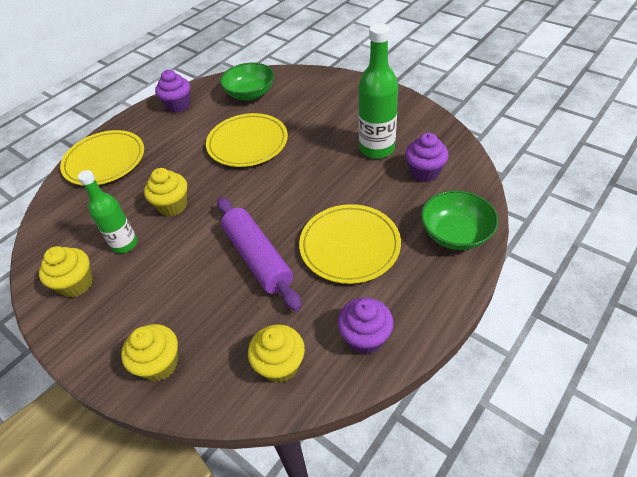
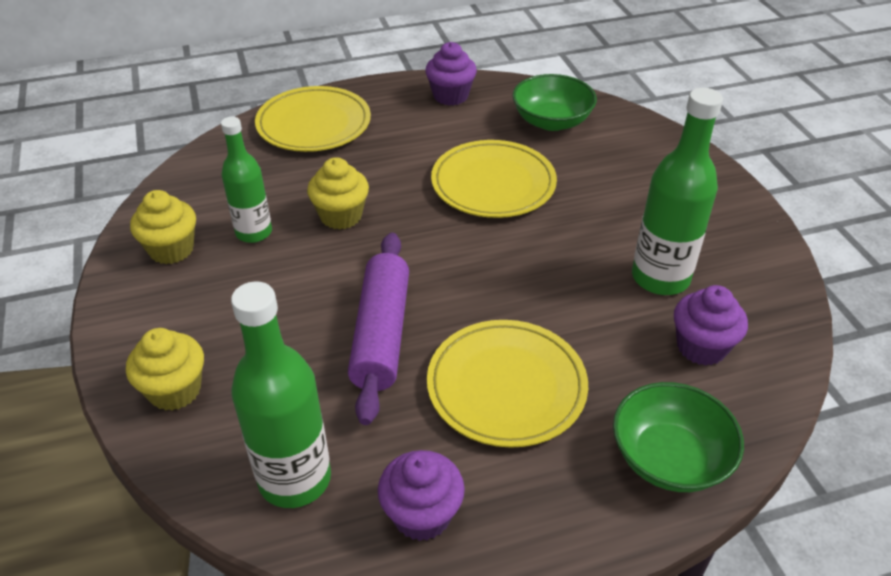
camera: 30 degrees right, 5 degrees down
yellow cupcake [248,324,305,383] -> green bottle [231,281,331,508]

